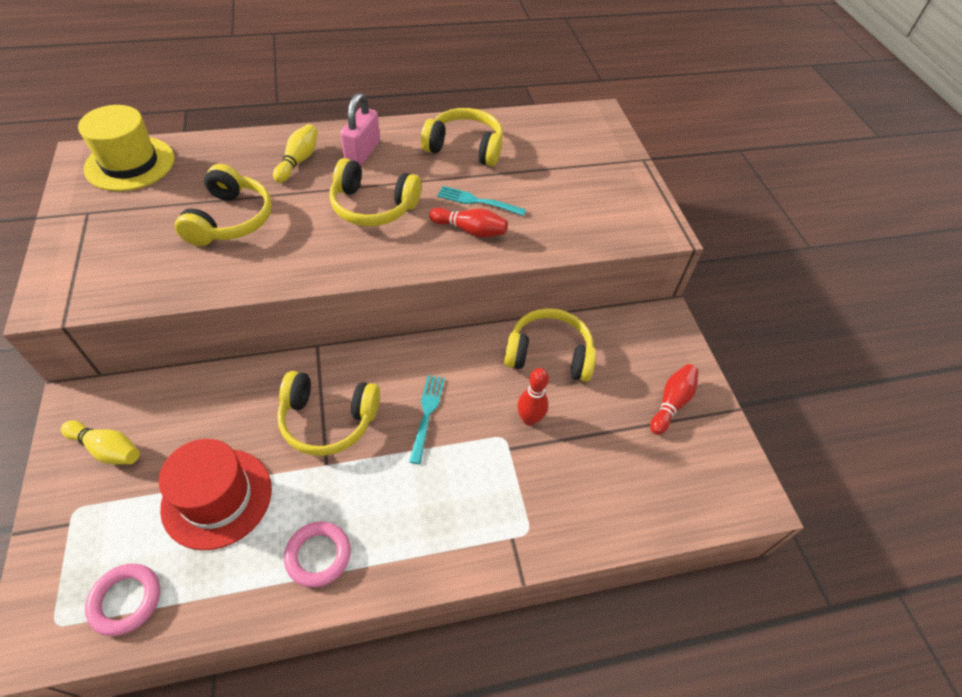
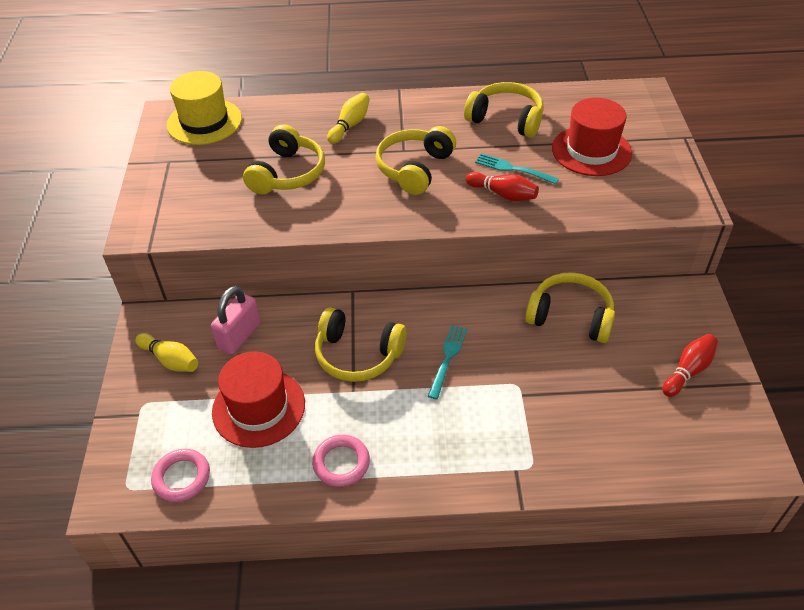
camera: 15 degrees right, 5 degrees down
yellow headphones [330,158,422,226] -> yellow headphones turned 90 degrees clockwise [376,126,456,195]
pink padlock [340,93,380,166] -> pink padlock moved to [211,286,261,355]
red bowling pin [517,368,549,426] -> none
none -> red hat [552,98,632,176]

